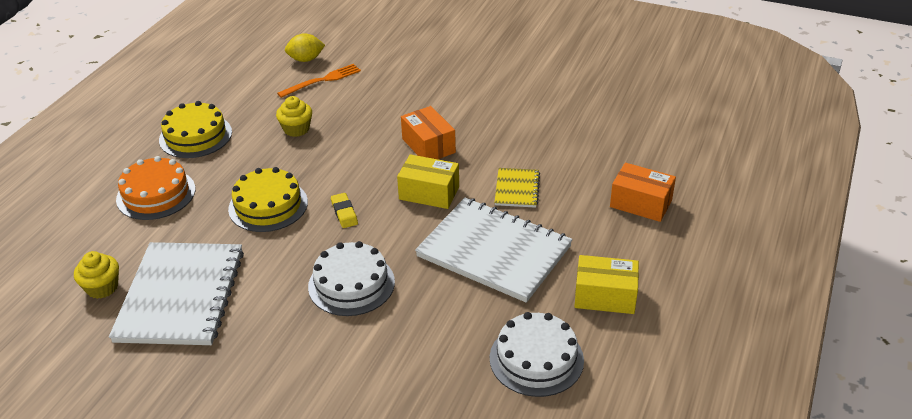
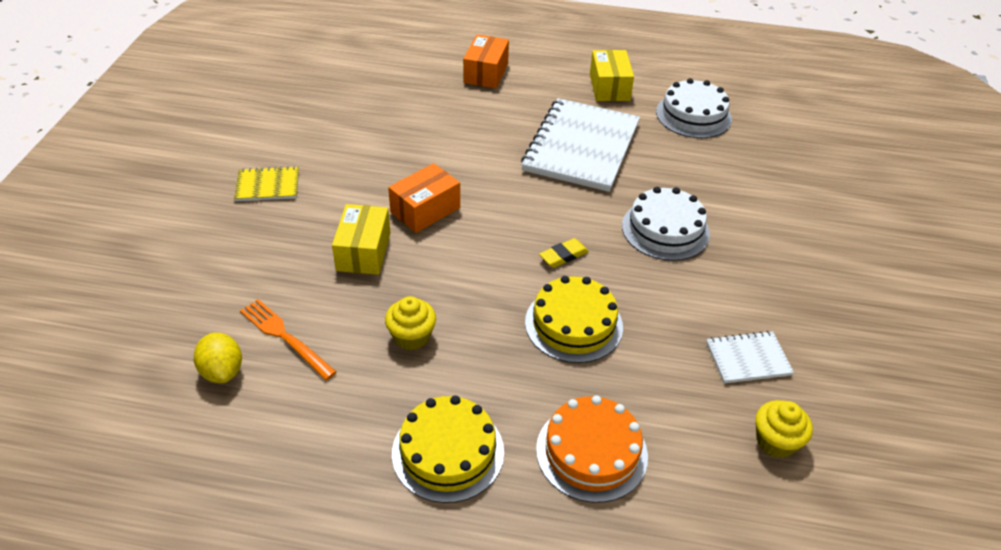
camera: 105 degrees left, 5 degrees up
white notebook [109,242,244,345] -> white notebook [706,331,794,383], size x0.47
yellow box [397,154,459,209] -> yellow box moved to [332,204,390,275]
yellow notebook [495,168,540,208] -> yellow notebook moved to [234,166,299,201]

